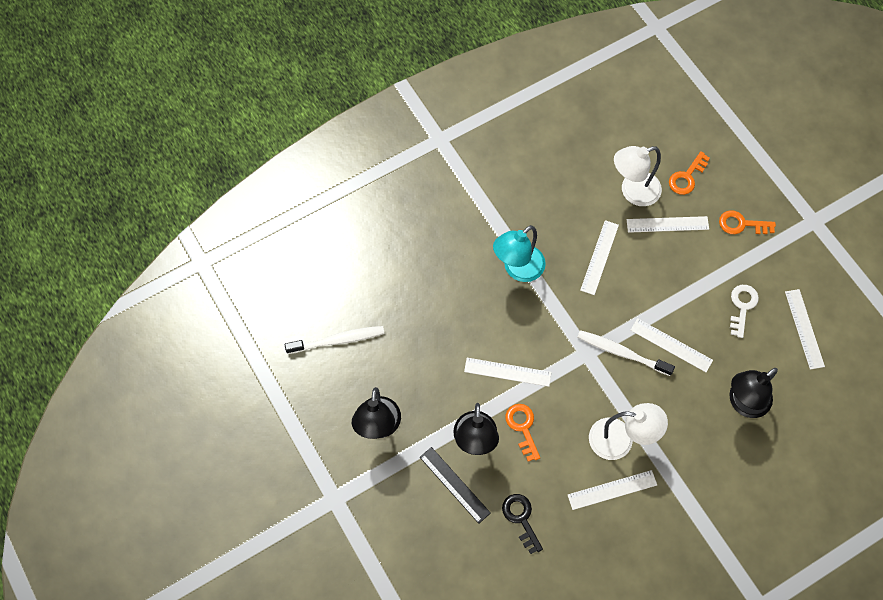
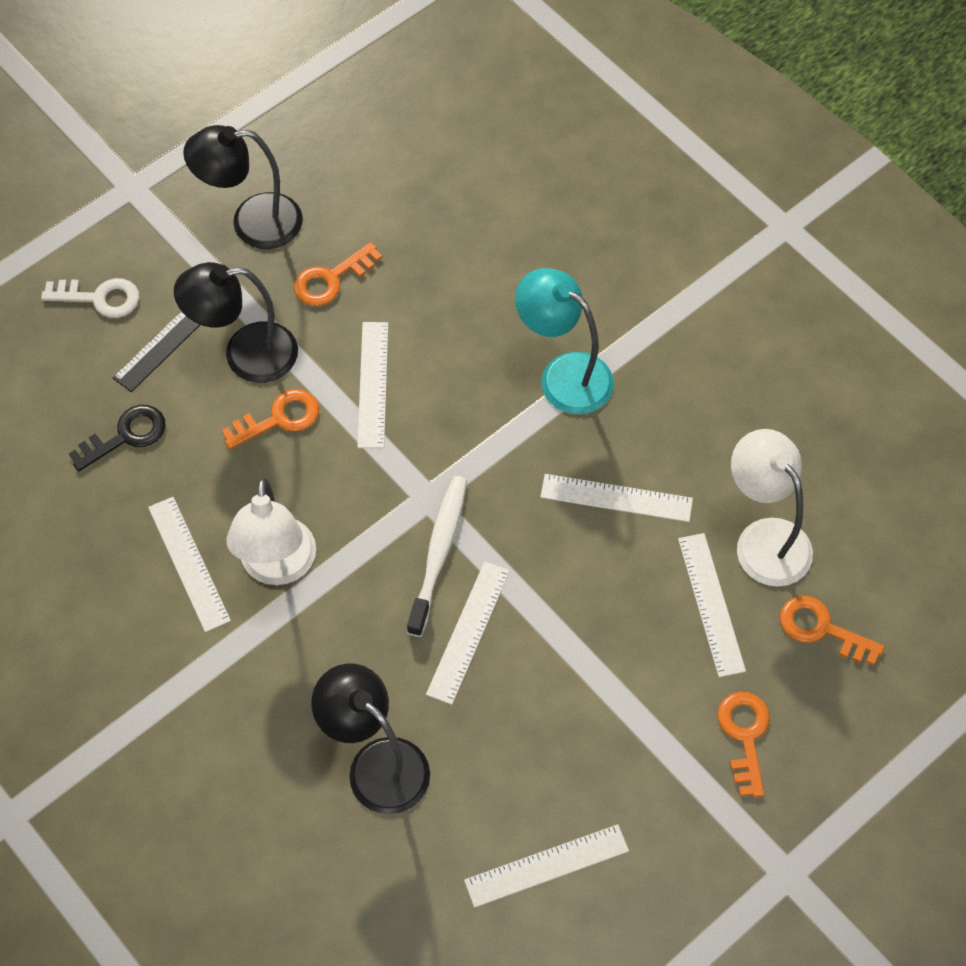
camera: 80 degrees right, 5 degrees down
white toothbrush [285,326,385,354] -> none
white key [730,285,759,338] -> white key moved to [41,278,139,318]
none -> orange key [294,242,382,306]

